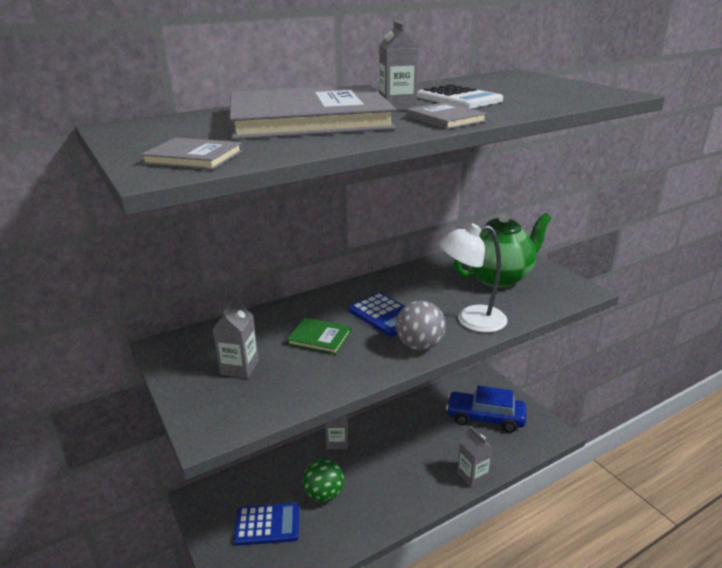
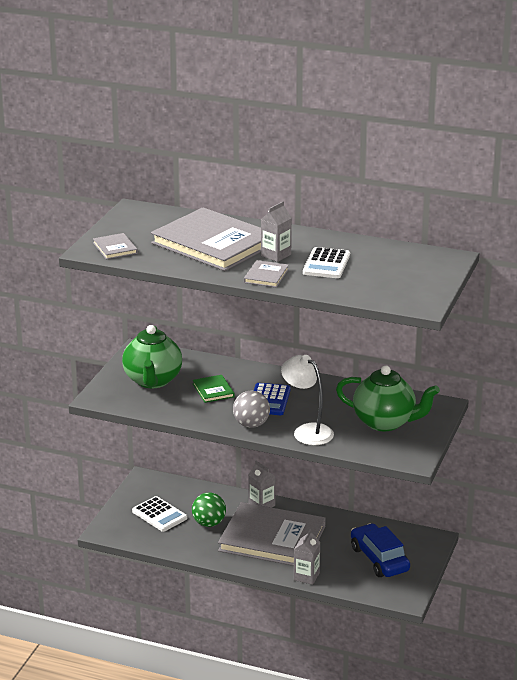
camera: 50 degrees right, 0 degrees up
grey carton [213,297,259,378] -> green teapot [122,325,182,388]
blue calculator [234,503,299,546] -> white calculator [132,496,187,532]
none -> grey book [218,502,326,566]

